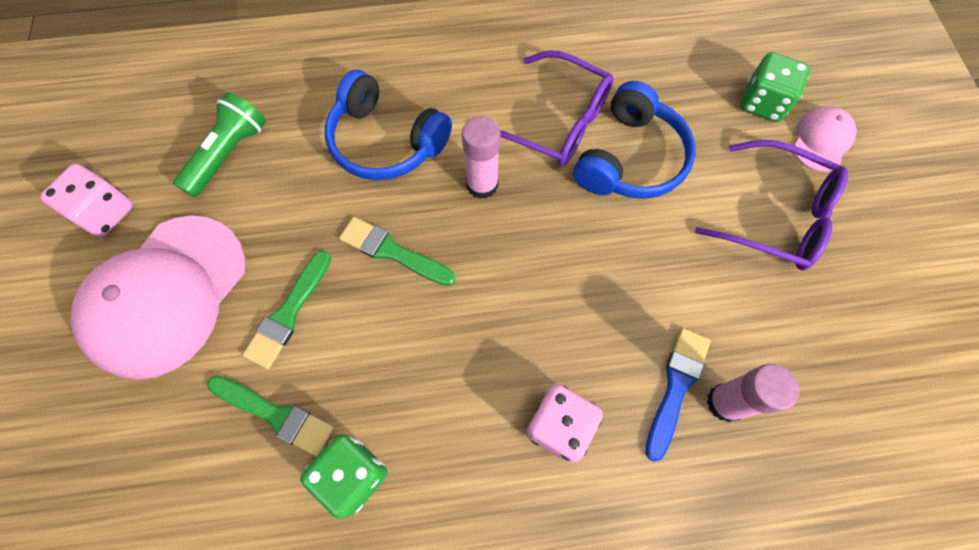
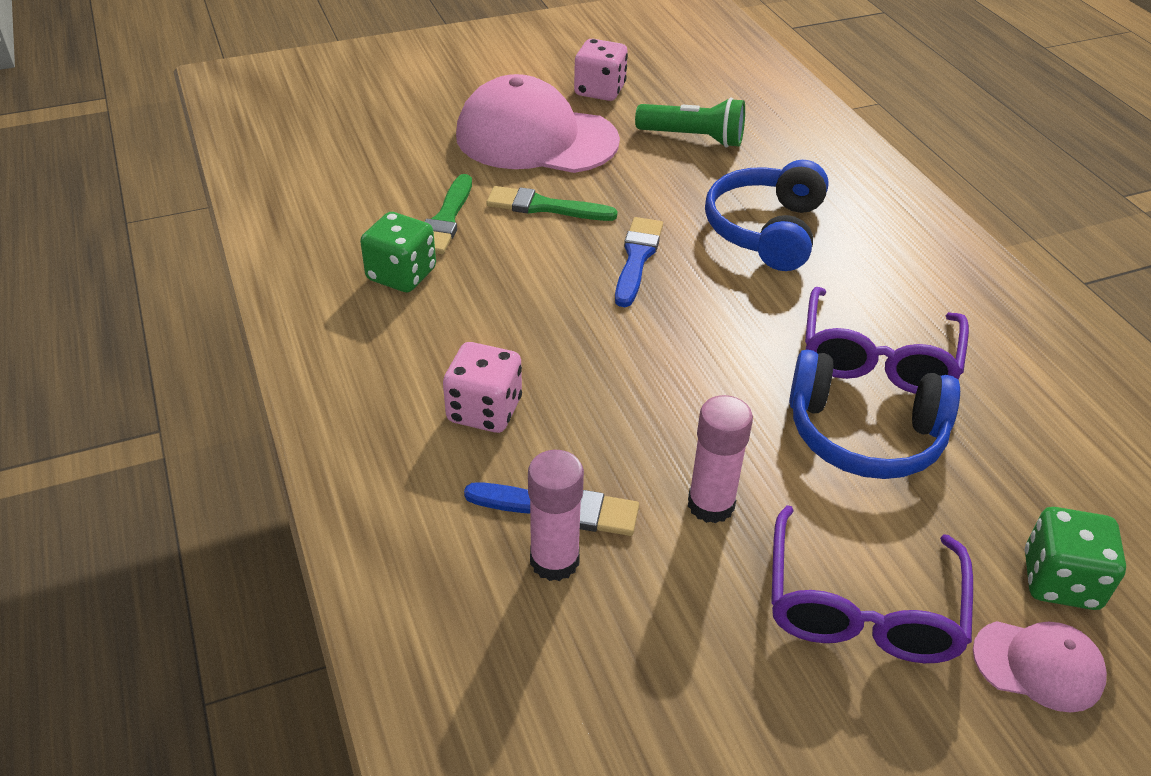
camera: 75 degrees right, 25 degrees down
green brush [339,217,456,286] -> blue brush [615,217,663,307]
pink glue stick [462,116,501,199] -> pink glue stick moved to [688,395,753,524]

